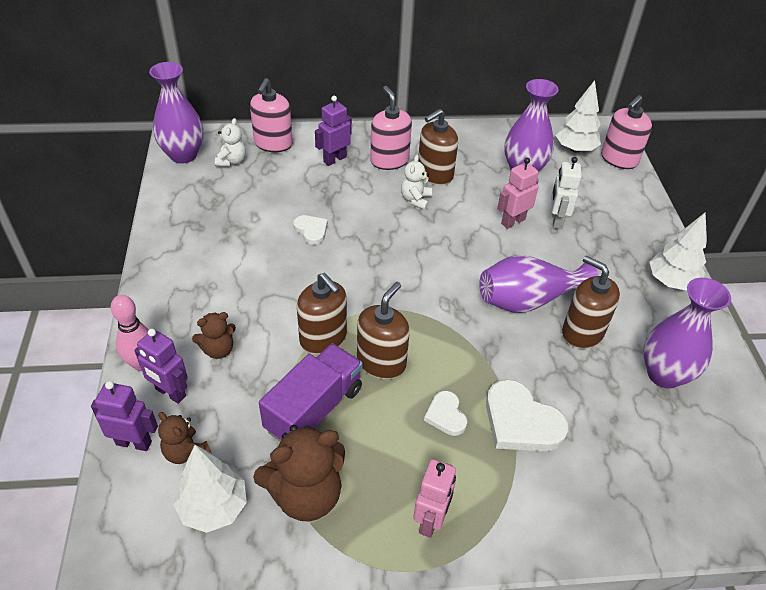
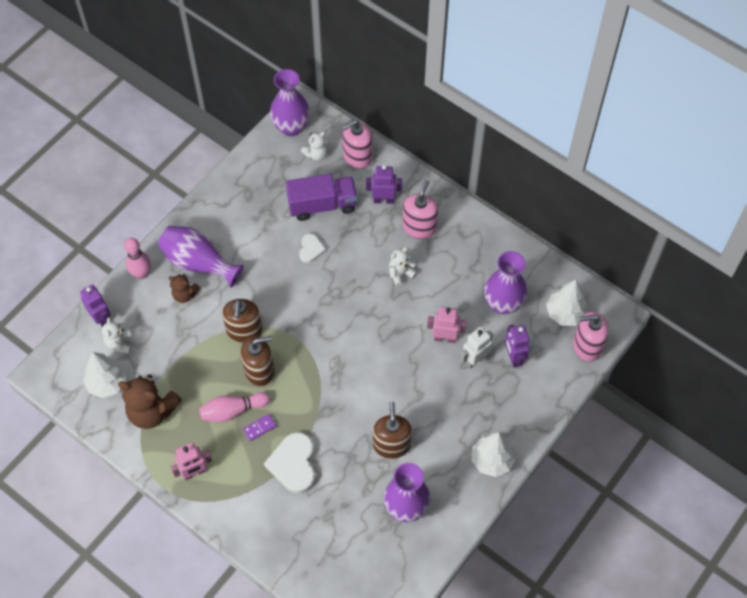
camera: 45 degrees right, 15 degrees up
purple robot [134,329,188,404] -> purple robot moved to [505,325,530,367]
brown teddy bear [158,412,211,464] -> white teddy bear [102,317,132,354]
purple truck [259,343,363,442] -> purple truck moved to [286,174,357,221]
brown soap dispenser [418,109,458,186] -> none
white heart [424,391,467,436] -> purple domino [243,414,276,441]
purple vase [479,255,599,313] -> purple vase moved to [158,226,244,288]
none -> pink bowling pin [199,392,270,422]

